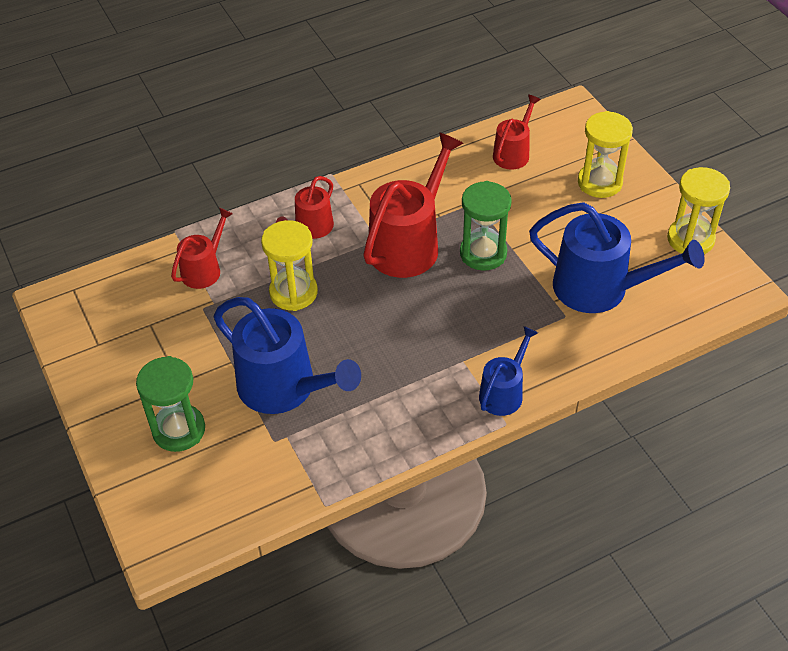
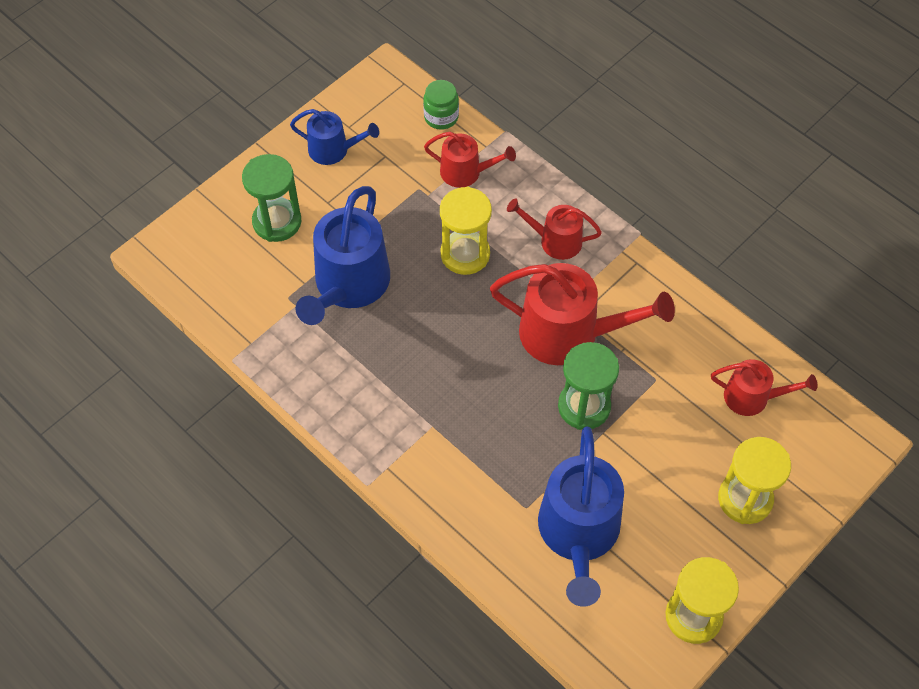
camera: 70 degrees right, 10 degrees up
blue watering can [479,326,538,416] -> blue watering can moved to [290,109,379,165]
none -> green jar [423,80,459,130]

